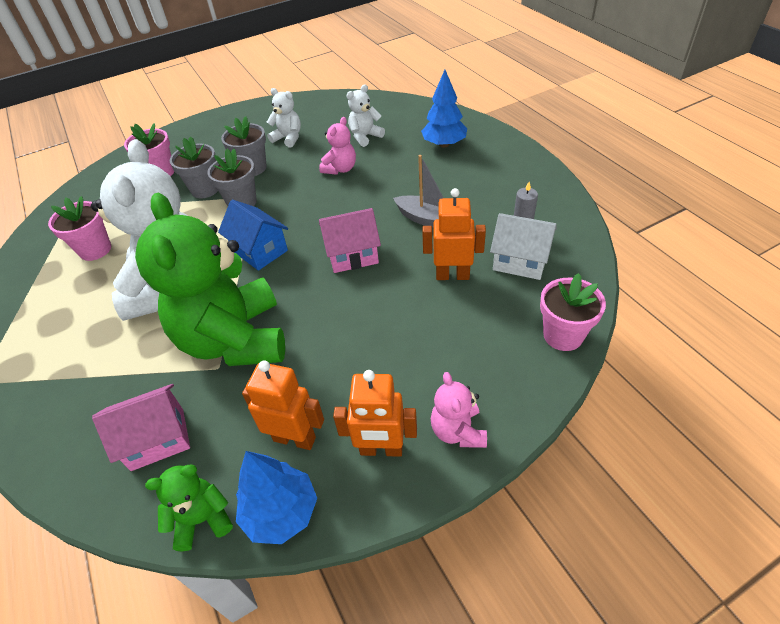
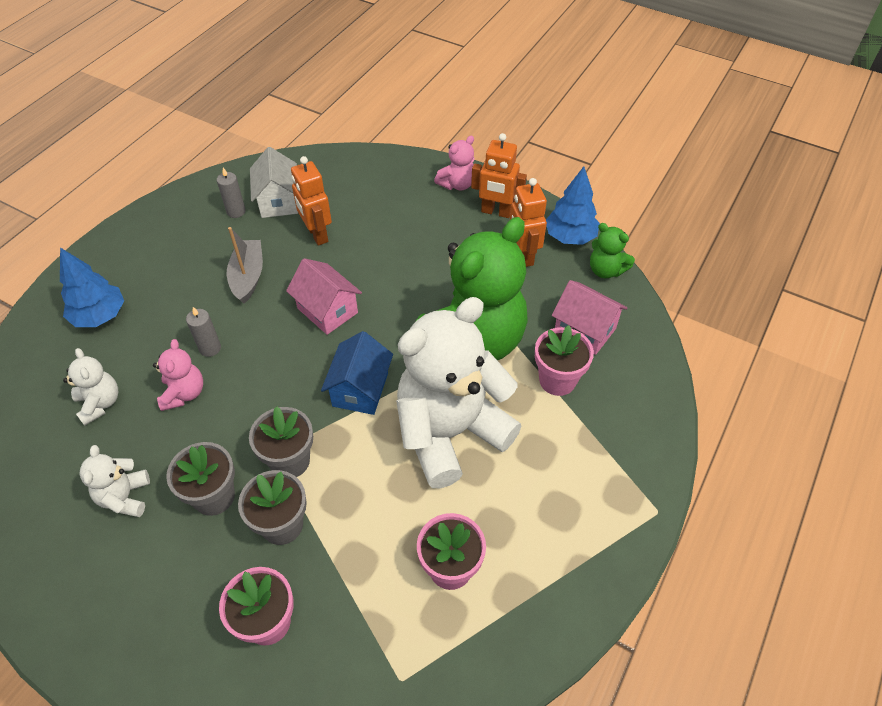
camera: 125 degrees left, 5 degrees up
pink teddy bear [319,117,356,175] -> pink teddy bear turned 90 degrees clockwise [153,339,203,411]
orange robot [333,370,417,457] -> orange robot turned 135 degrees clockwise [471,133,527,218]
white teddy bear [346,84,385,147] -> white teddy bear turned 135 degrees counterclockwise [63,348,118,426]
pink flower pot [540,273,606,351] -> pink flower pot moved to [535,325,594,396]
none -> grey candle [186,307,221,357]

